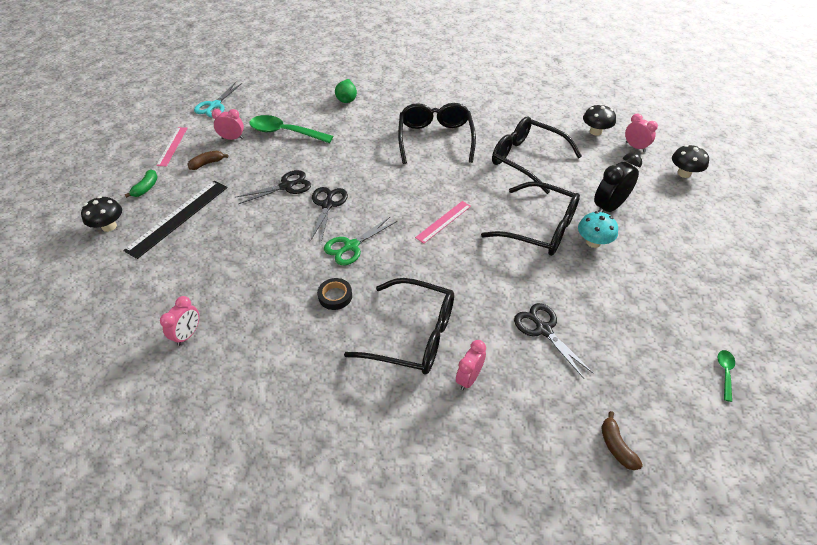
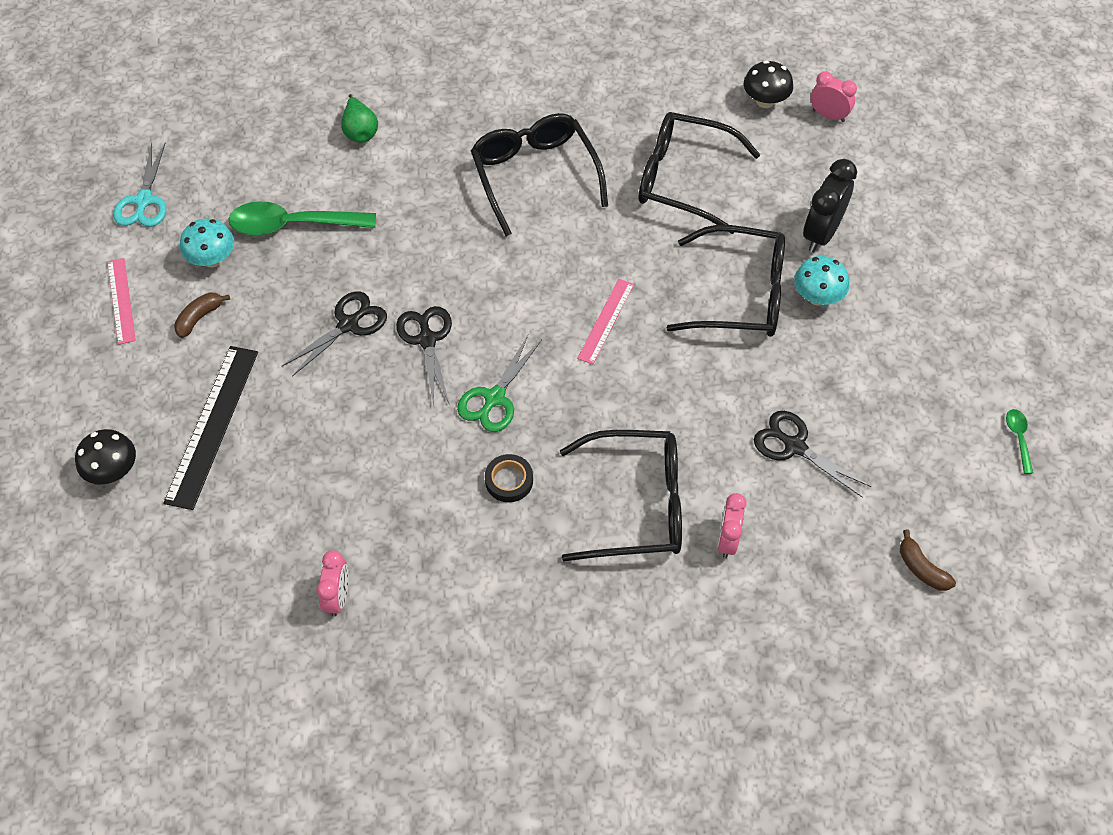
camera: 20 degrees left, 10 degrees up
green banana [124,170,158,198] -> none
pink clock [212,109,244,140] -> turquoise mushroom [180,218,234,268]
black mushroom [672,145,709,178] -> none

